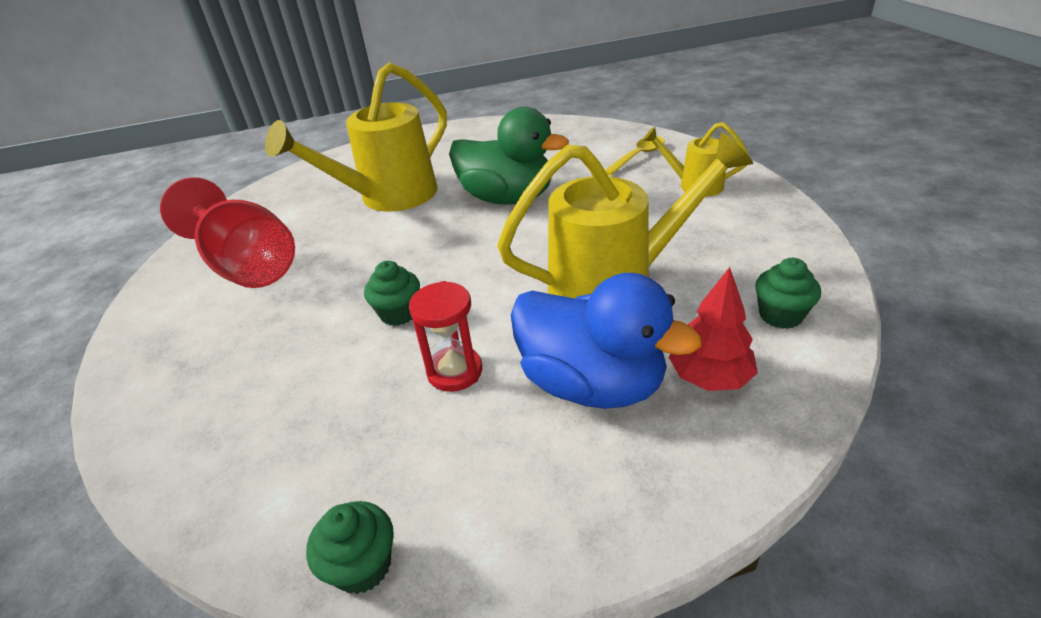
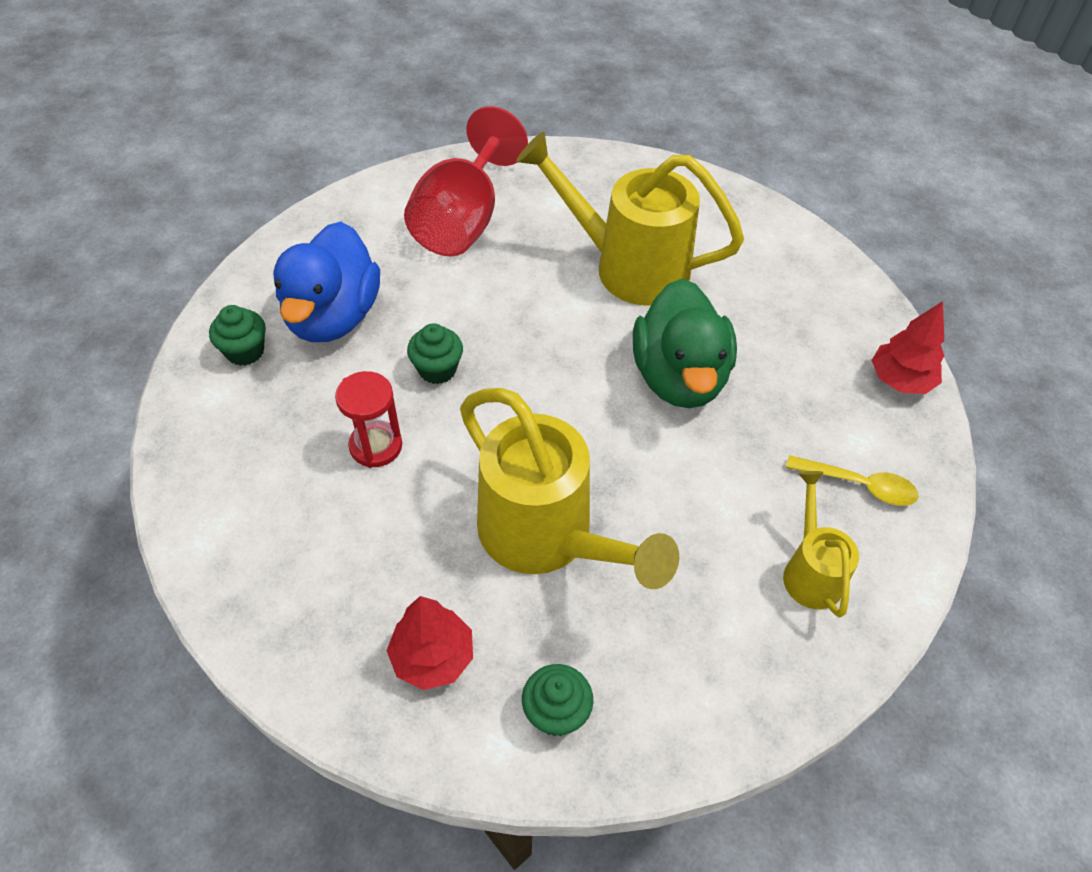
camera: 60 degrees right, 15 degrees up
green cupcake [306,501,394,594] -> green cupcake moved to [209,305,266,366]
blue duck [511,273,702,409] -> blue duck moved to [273,222,380,342]
none -> red tree [871,301,944,394]

